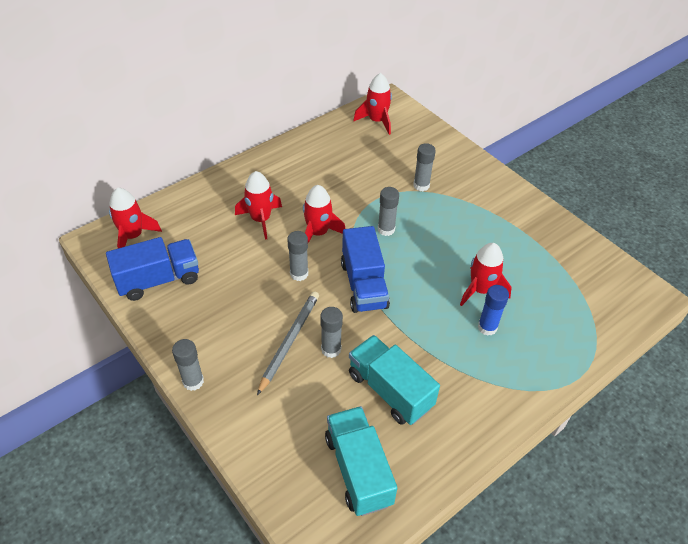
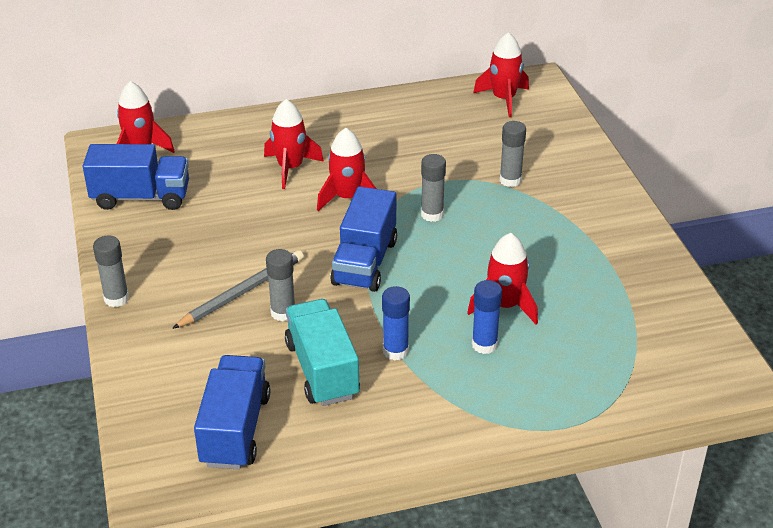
camera: 25 degrees right, 10 degrees down
grey glue stick [287,231,308,281] -> none
turquoise truck [325,406,397,516] -> blue truck [194,355,270,470]
none -> blue glue stick [382,286,410,361]

